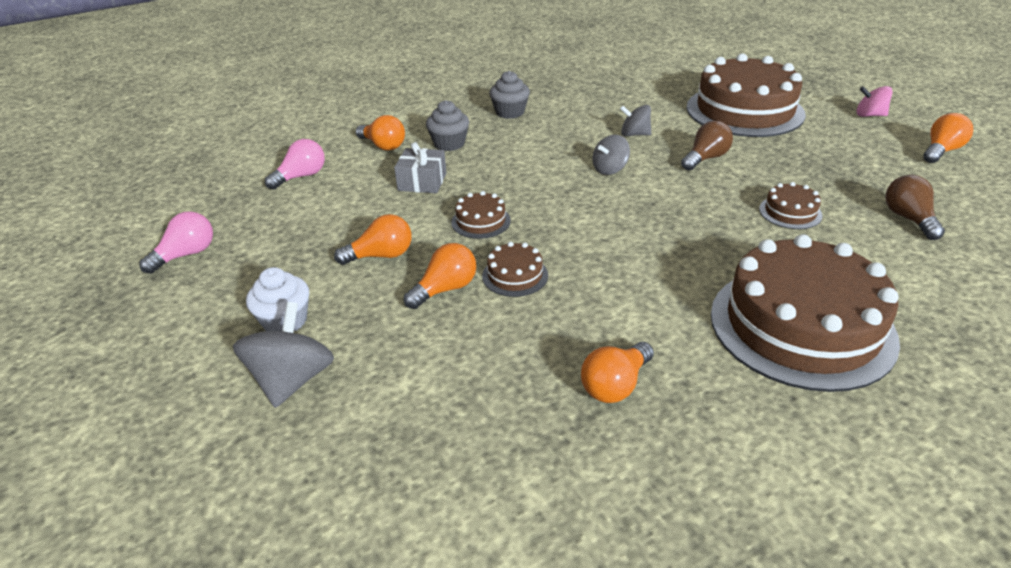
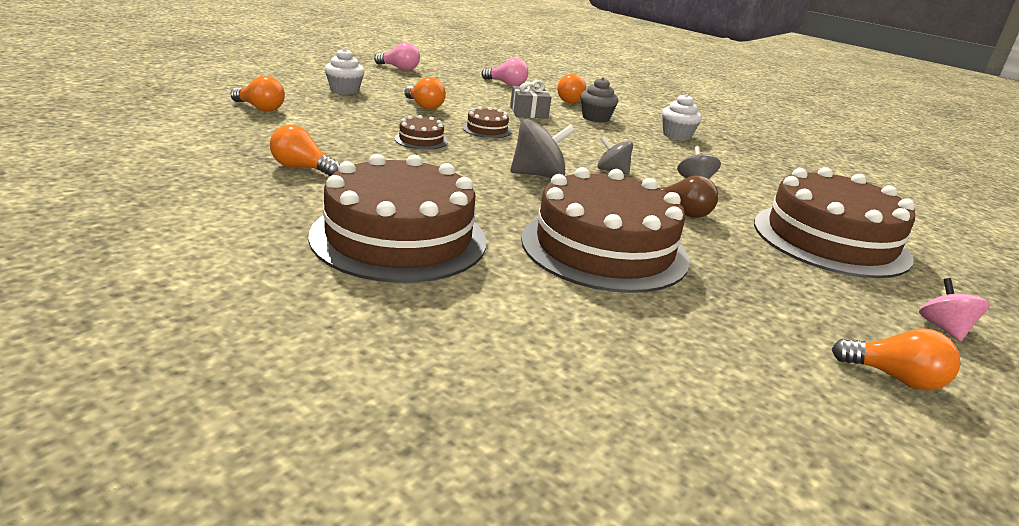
camera: 65 degrees right, 10 degrees down
grey spinning top [233,302,334,408] -> grey spinning top moved to [510,119,575,178]
orange light bulb [404,243,476,309] -> orange light bulb moved to [231,76,285,112]
grey cupcake [489,71,530,119] -> white cupcake [662,94,702,140]
brown cake [759,182,822,229] -> brown cake [521,167,690,293], size x2.41
brown light bulb [885,175,945,240] -> none

